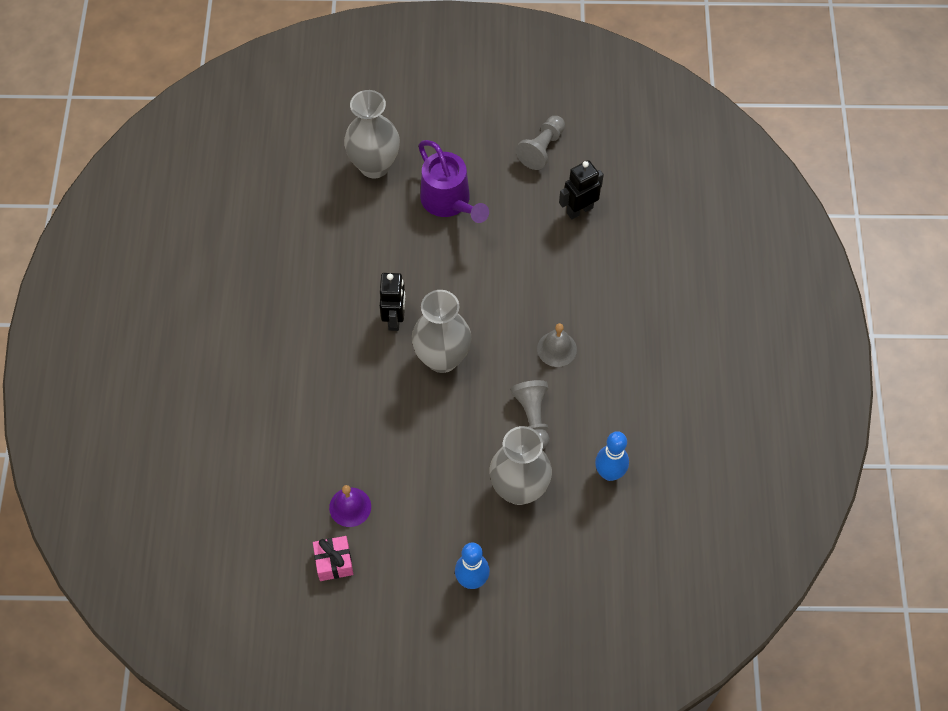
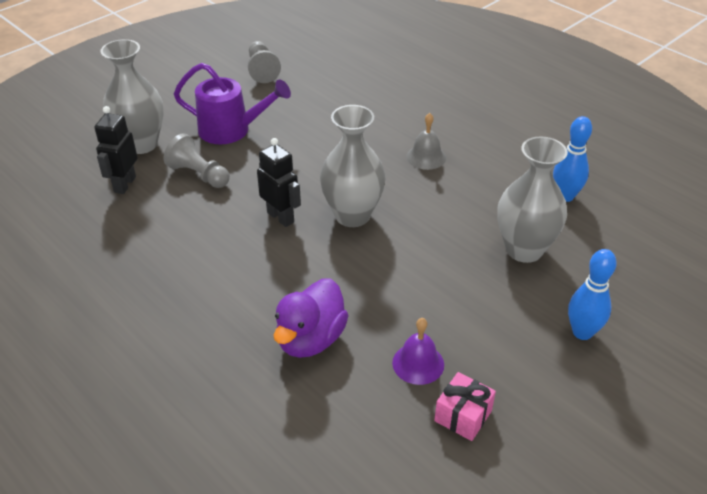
camera: 45 degrees left, 20 degrees down
grey pawn [511,380,549,450] -> grey pawn moved to [163,133,230,188]
black robot [559,160,604,219] -> black robot moved to [94,106,138,194]
none -> purple duck [273,278,349,358]

